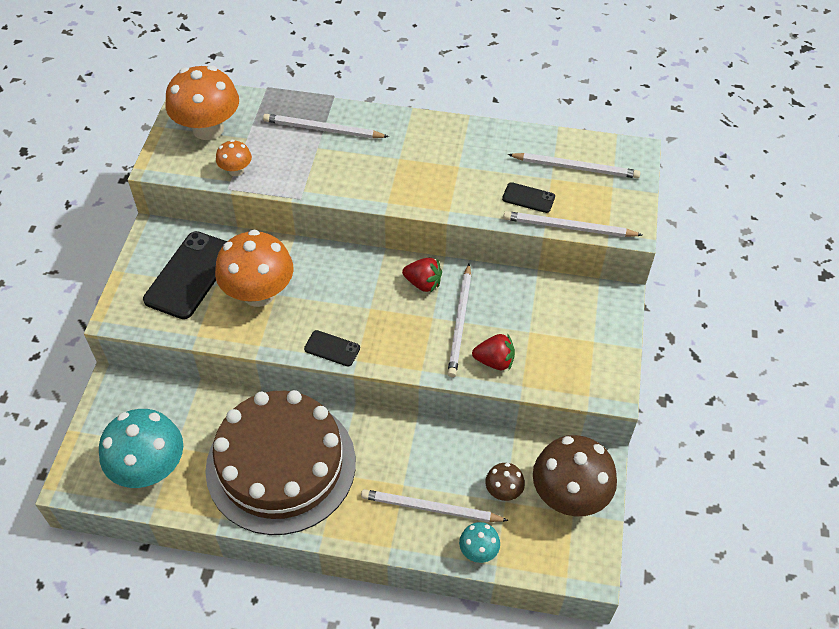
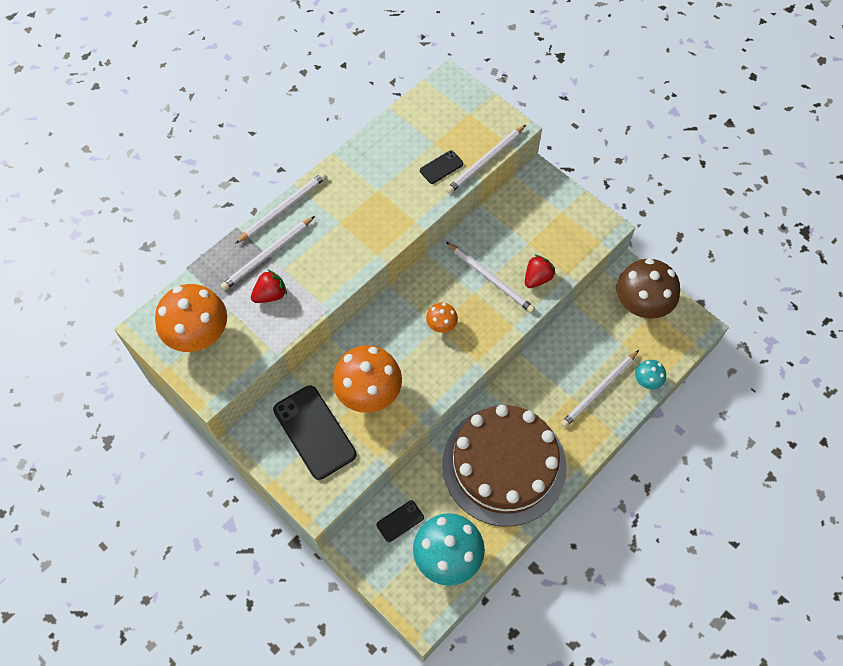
camera: 55 degrees left, 10 degrees up
orange mushroom [216,140,252,176] -> orange mushroom moved to [426,303,458,333]
black phone [304,330,360,366] -> black phone moved to [376,500,424,542]
red strawberry [402,258,442,293] -> red strawberry moved to [251,270,287,303]
brown mushroom [485,463,525,501] -> none
white pencil [508,153,641,179] -> white pencil moved to [235,172,327,244]

